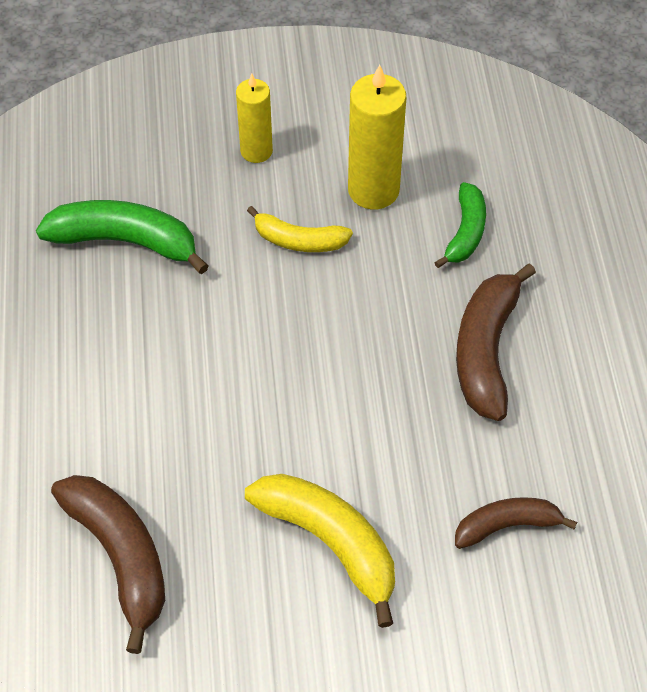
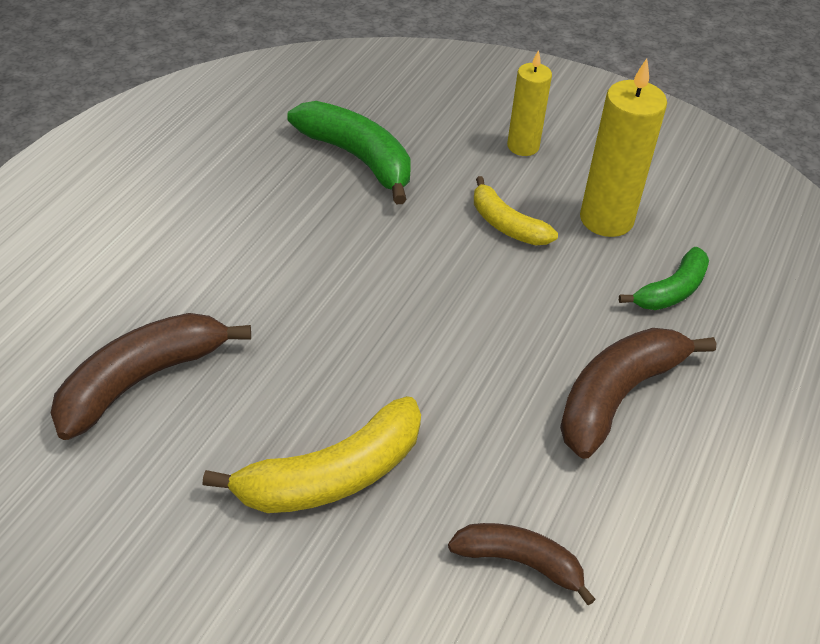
camera: 30 degrees right, 10 degrees down
brown banana [51,475,165,654] -> brown banana turned 135 degrees counterclockwise [51,313,251,440]
yellow banana [245,474,395,628] -> yellow banana turned 75 degrees clockwise [203,396,421,513]

